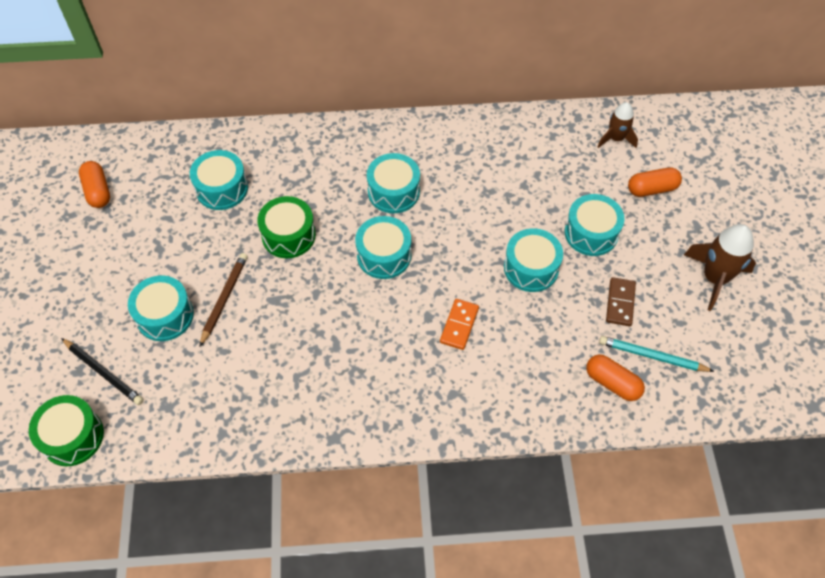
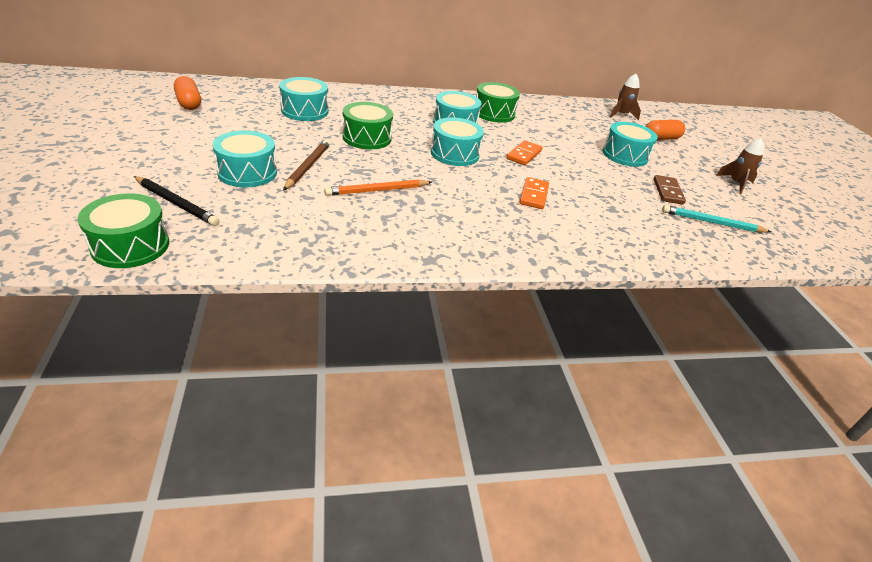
camera: 10 degrees left, 20 degrees down
turquoise drum [504,228,563,292] -> none
orange capsule [586,354,645,401] -> none
brown rocket [684,224,756,311] -> brown rocket [716,138,764,194], size x0.63
none -> orange pencil [324,179,432,196]
none -> green drum [476,82,520,123]
none -> orange domino [506,140,542,165]

